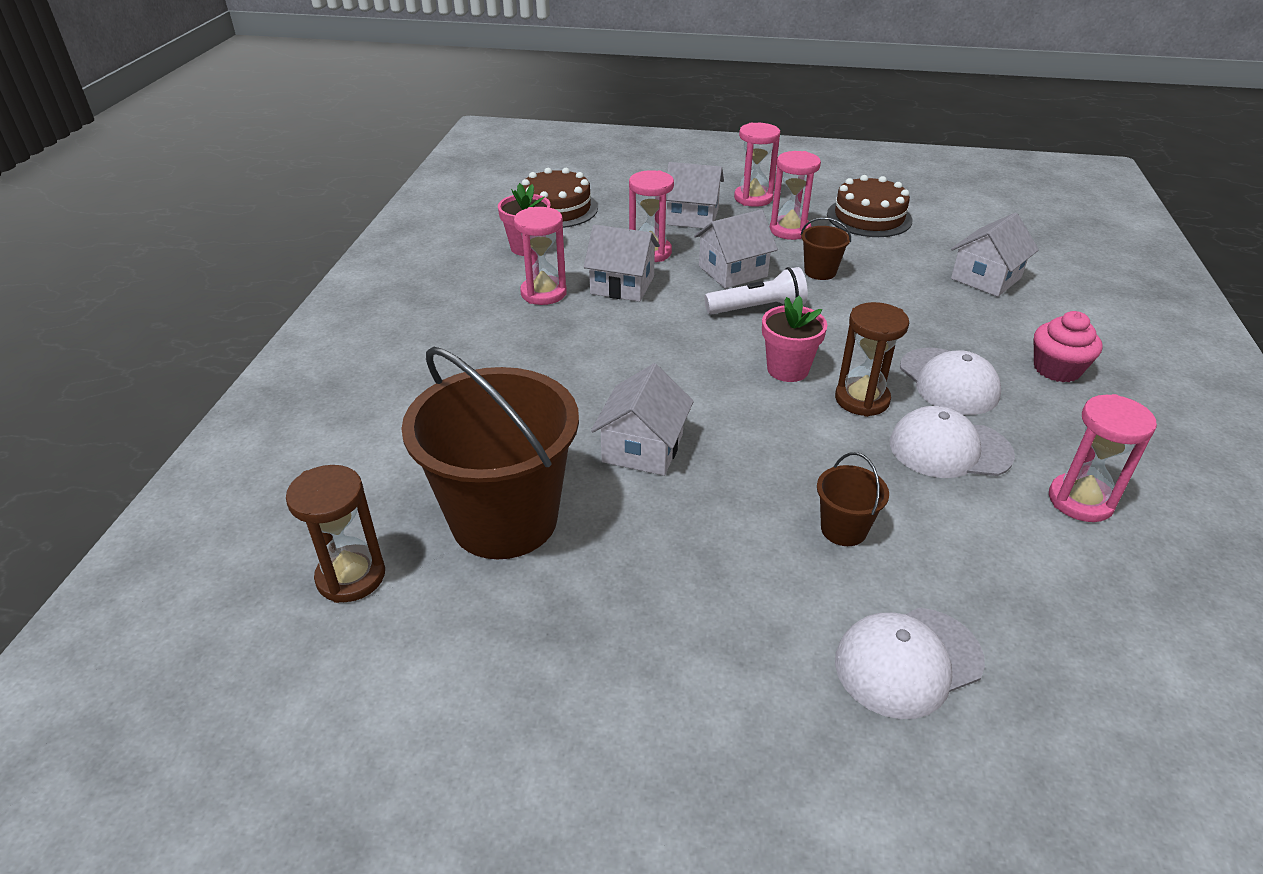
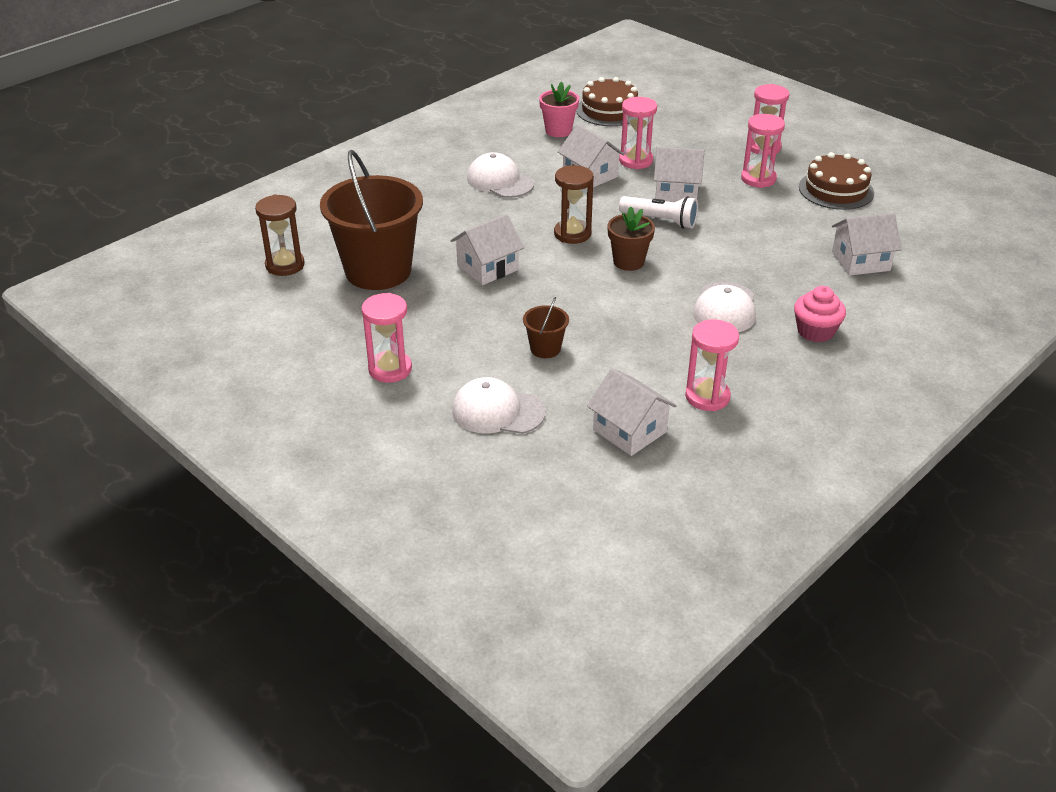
camera: 35 degrees right, 0 degrees up
pink hourglass [514,207,567,305] -> pink hourglass moved to [361,293,412,383]
white house [666,162,724,228] -> white house moved to [587,368,677,456]
pink flower pot [762,295,827,382] -> brown flower pot [607,207,655,271]
brown bucket [801,217,851,280] -> none
brown hourglass [835,302,909,417] -> brown hourglass moved to [554,165,594,244]
white cap [890,406,1015,478] -> white cap moved to [467,152,534,198]

